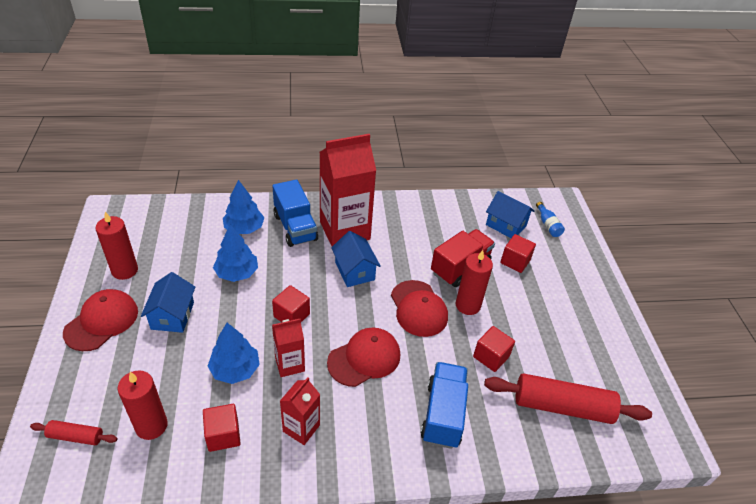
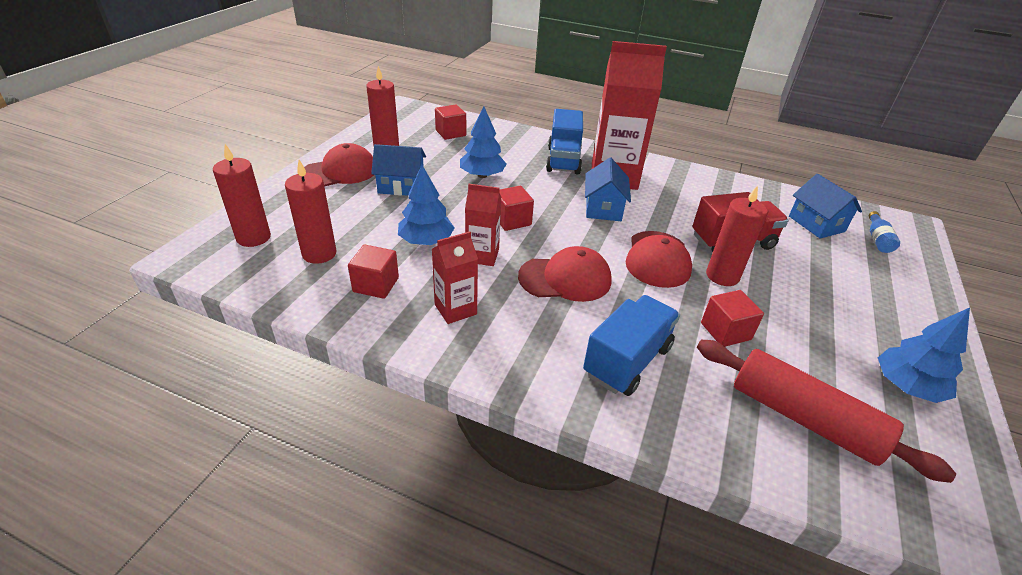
camera: 30 degrees right, 5 degrees down
red rolling pin [30,420,117,445] -> red candle [213,144,271,247]
blue house [141,272,195,333] -> blue house turned 60 degrees clockwise [371,144,426,196]
blue tree [223,180,265,234] -> blue tree moved to [878,308,970,403]
red cube [500,234,536,273] -> red cube moved to [435,104,466,140]

